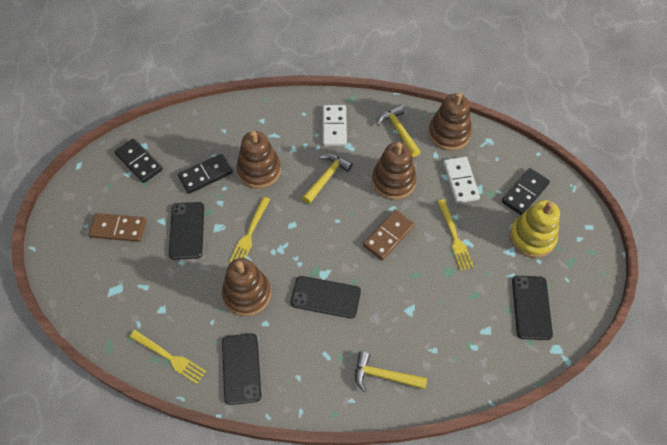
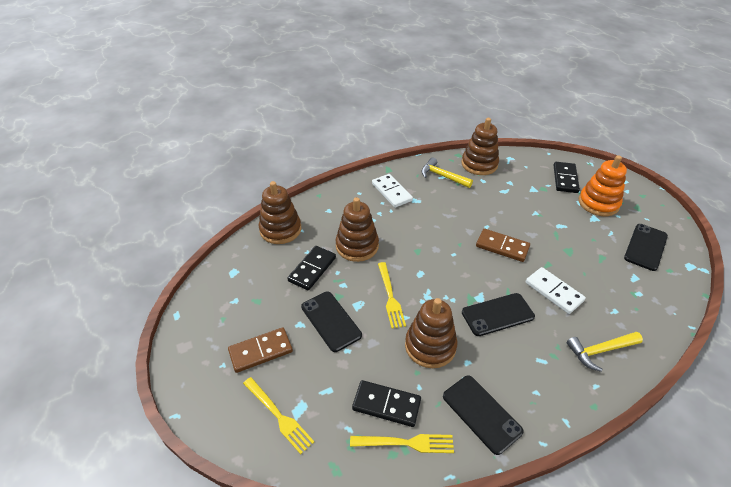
camera: 30 degrees left, 15 degrees down
black domino [114,138,163,183] -> black domino moved to [352,380,421,427]
yellow hammer [302,154,353,204] -> none
brown domino [363,210,415,260] -> brown domino turned 75 degrees counterclockwise [476,229,530,262]
brown stacking toy [372,142,417,200] -> brown stacking toy moved to [259,181,301,244]
yellow fork [437,199,474,271] -> yellow fork moved to [243,377,314,454]
white domino [443,157,480,203] -> white domino moved to [525,267,586,314]
yellow stacking toy [509,200,560,258] -> orange stacking toy [579,155,627,216]
black phone [512,276,553,340] -> black phone turned 60 degrees clockwise [624,224,668,271]

